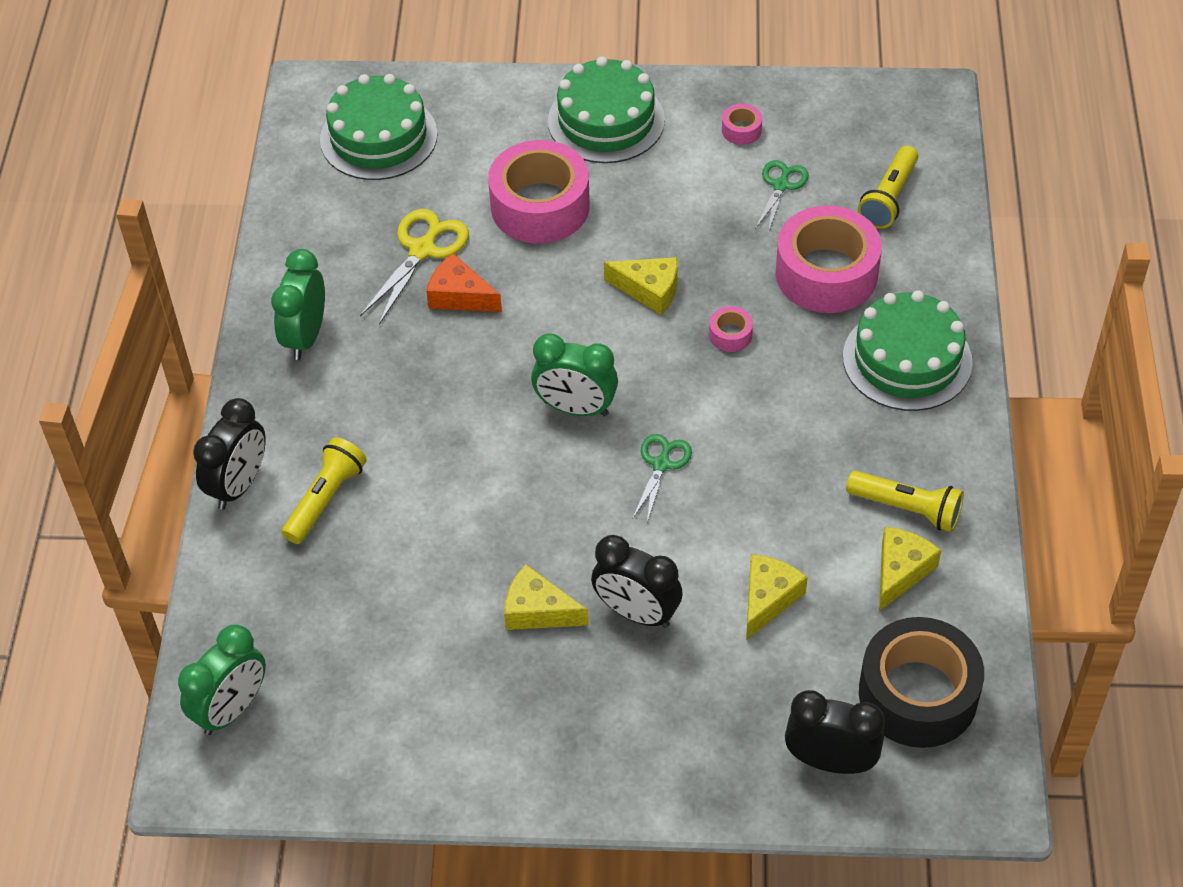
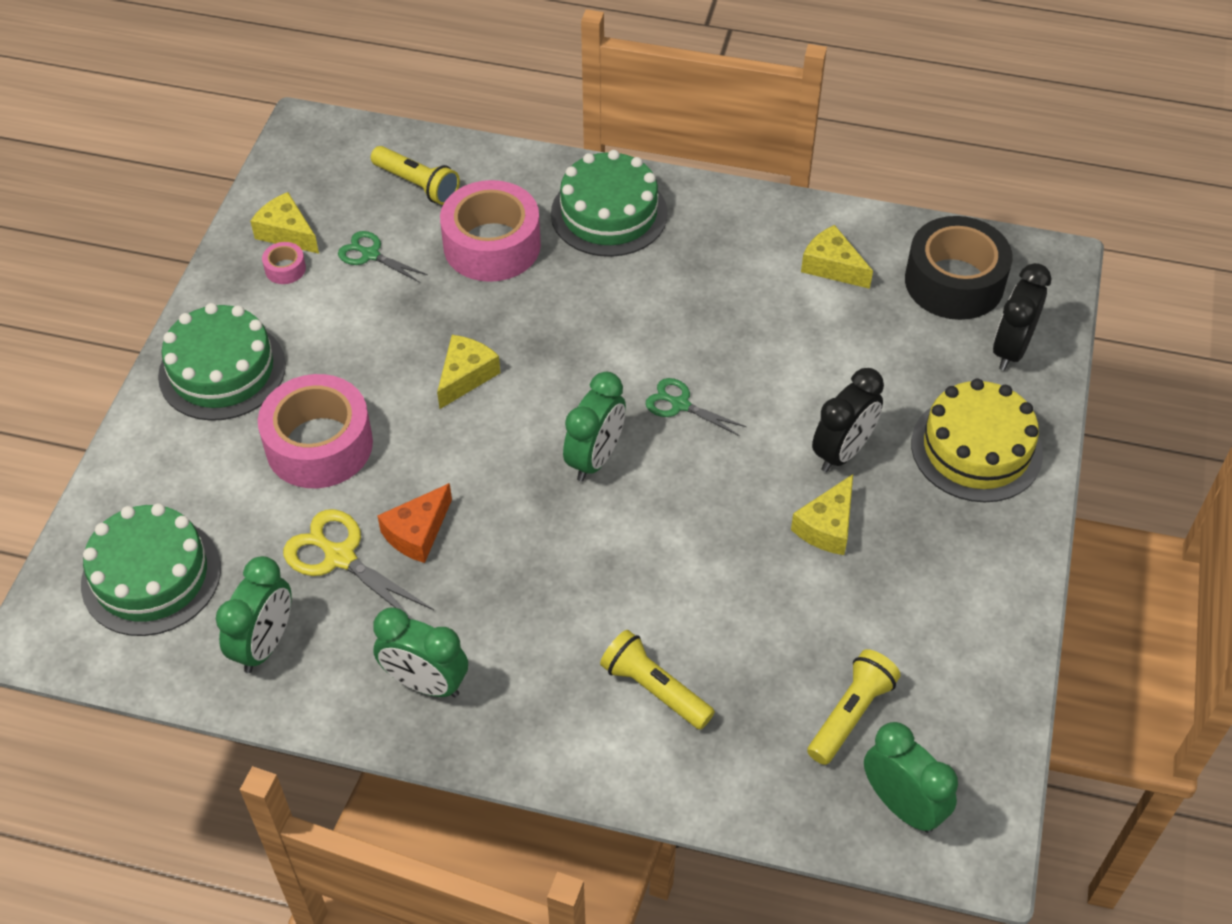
camera: 80 degrees left, 0 degrees up
black clock [193,398,266,510] -> none
pink tape [709,306,753,352] -> none
yellow cheese [746,554,808,640] -> yellow cheese moved to [250,192,319,254]
yellow flashlight [846,471,964,532] -> yellow flashlight moved to [807,649,901,765]
none -> green clock [216,556,292,673]
none -> yellow cake [911,378,1043,502]

